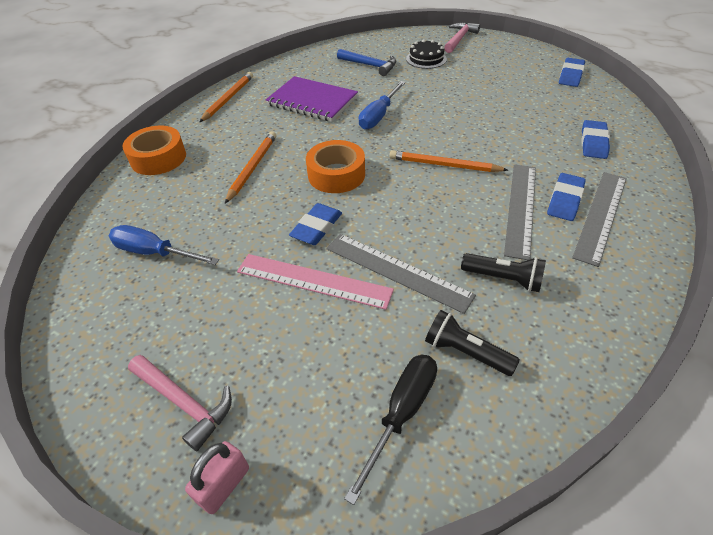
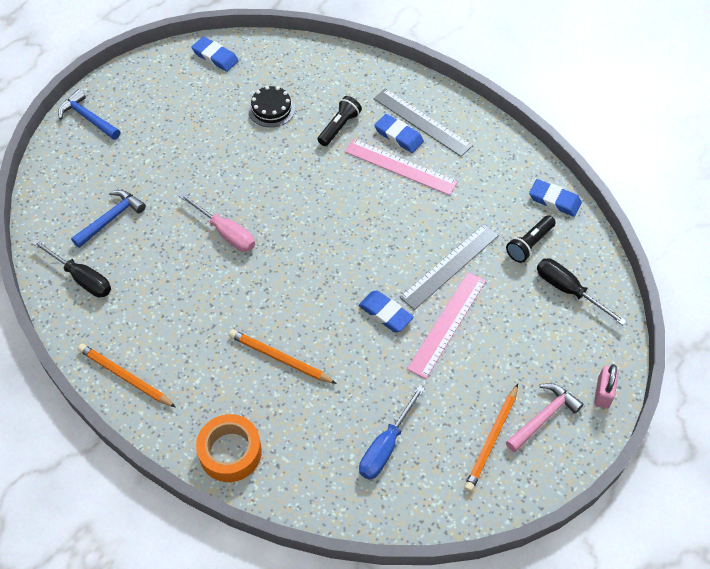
camera: 80 degrees left, 10 degrees up
pink padlock [185,441,249,514] -> pink padlock turned 60 degrees clockwise [594,364,619,409]
purple notebook [266,76,358,122] -> none
orange tape [306,140,365,193] -> none
blue screwdriver [359,81,406,130] -> pink screwdriver [179,193,255,252]
orange pencil [389,150,508,172] -> orange pencil moved to [464,384,518,492]
black cake [406,39,447,69] -> black cake moved to [248,86,295,127]
pink hammer [444,22,480,53] -> blue hammer [58,89,120,140]
black flashlight [461,253,546,292] -> black flashlight moved to [317,96,362,146]
grey ruler [504,164,536,260] -> pink ruler [345,139,458,195]
blue eraser [581,120,610,159] -> blue eraser moved to [529,179,582,217]
none -> black screwdriver [32,239,111,297]

